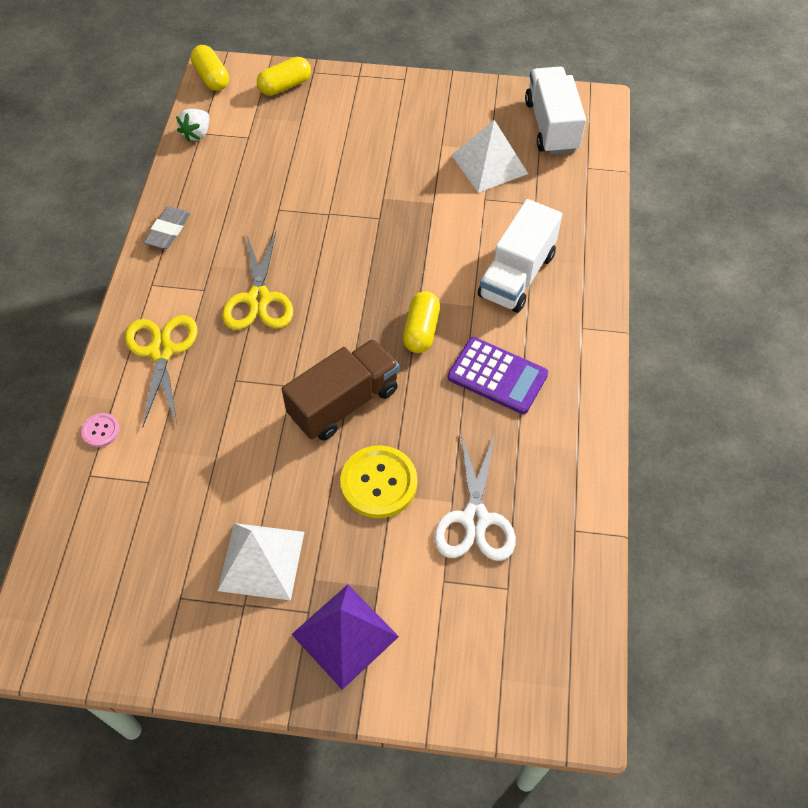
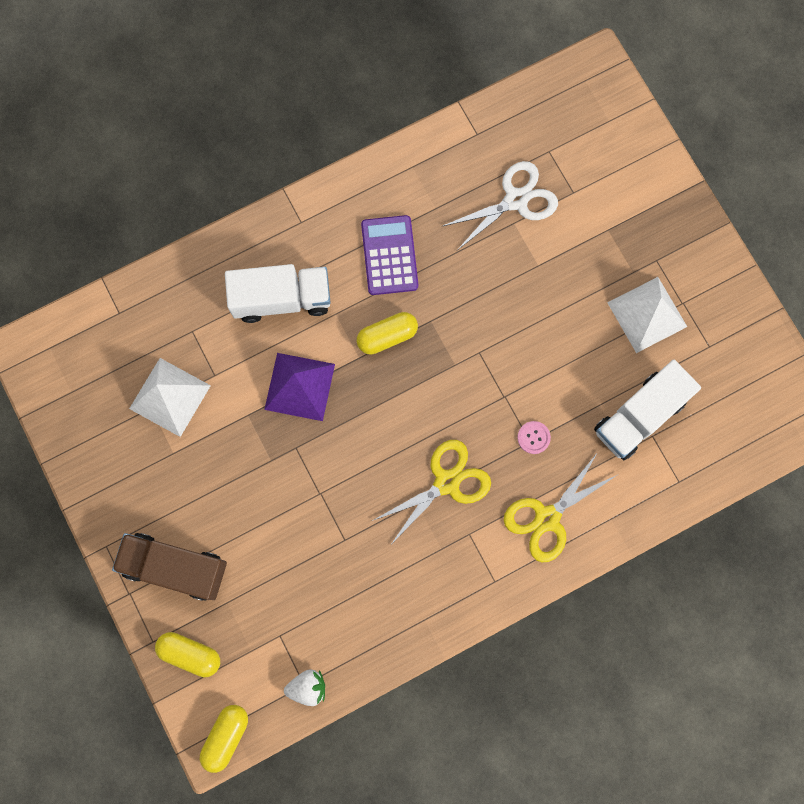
camera: 125 degrees left, 20 degrees up
pink button [81,413,120,447] -> pink button moved to [517,421,551,454]
grey eraser [144,206,190,249] -> none
brown truck [282,339,399,441] -> brown truck moved to [112,533,227,601]
purple pyramid [291,584,399,690] -> purple pyramid moved to [264,353,335,421]
yellow button [340,445,417,518] -> none
white truck [525,67,586,155] -> white truck moved to [594,360,701,460]

